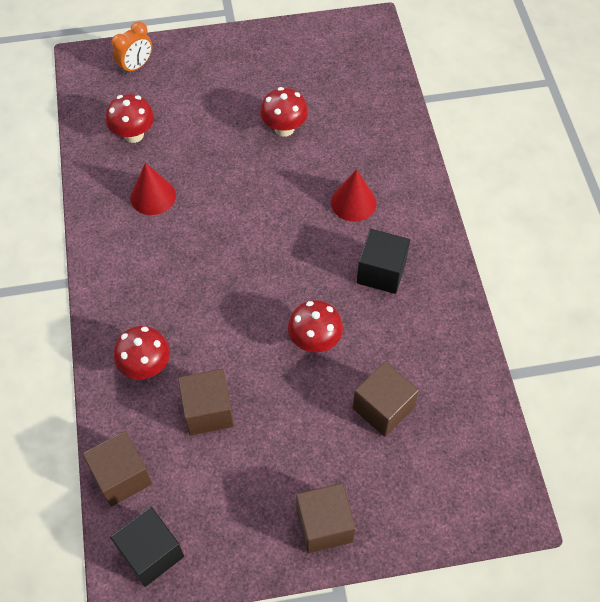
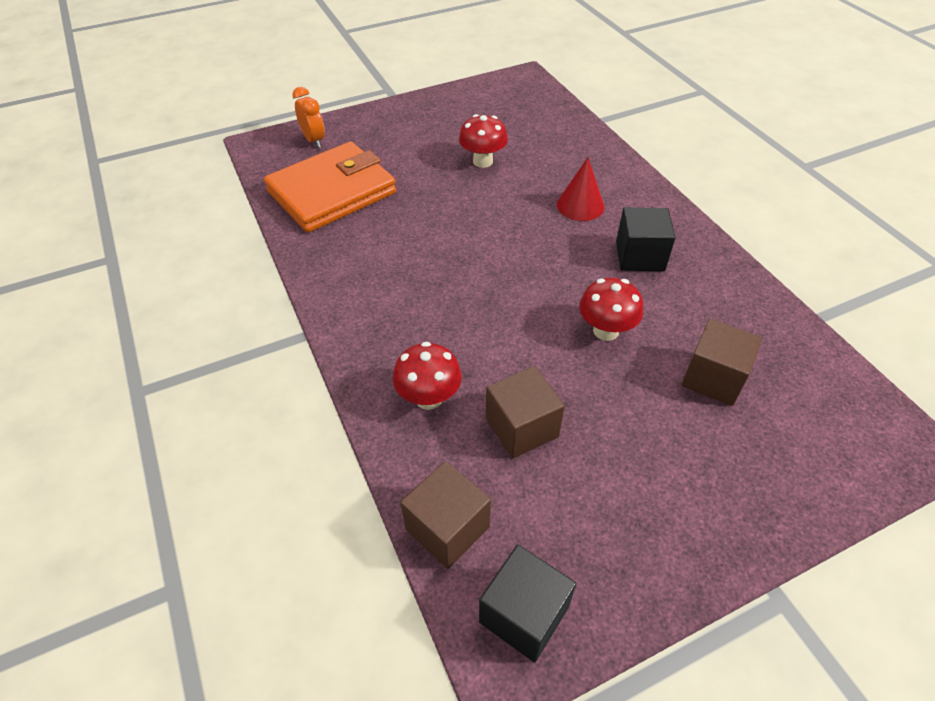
camera: 15 degrees left, 10 degrees down
red mushroom [106,94,154,143] -> orange wallet [264,142,396,233]
orange clock [112,21,152,75] -> orange clock turned 60 degrees counterclockwise [292,87,325,148]
red cone [130,163,176,215] -> none
brown cube [296,483,356,553] -> none

